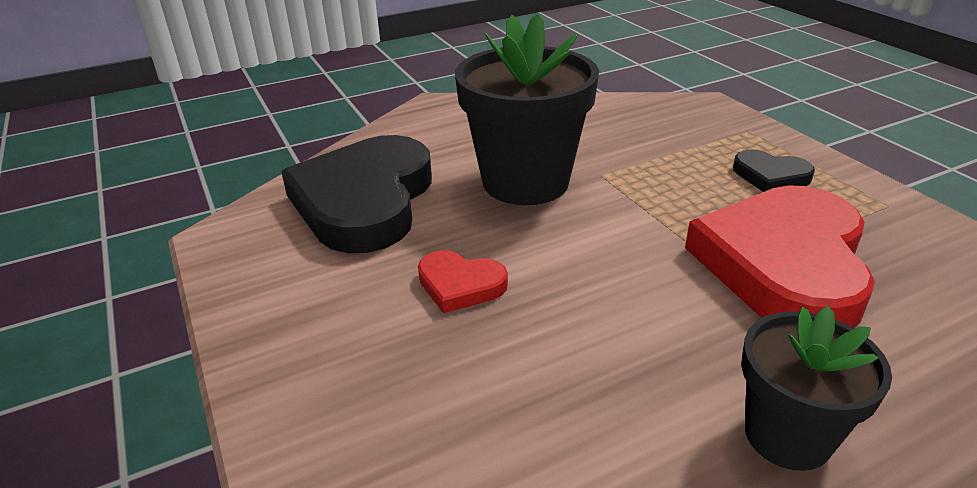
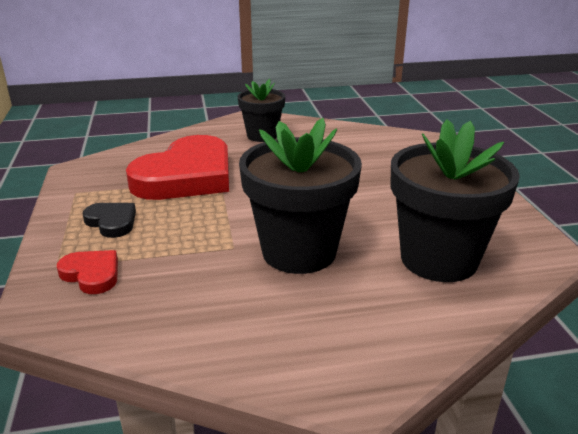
camera: 165 degrees left, 5 degrees down
black heart [281,135,432,253] -> black flower pot [390,119,520,282]
red heart [418,250,508,313] -> red heart moved to [57,250,118,294]

